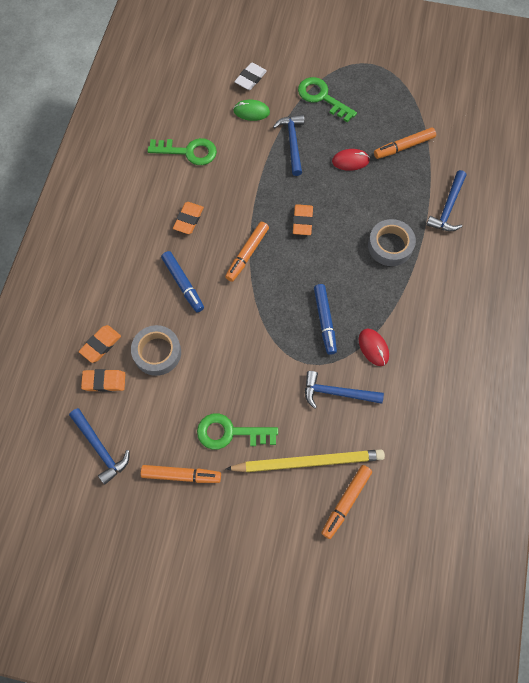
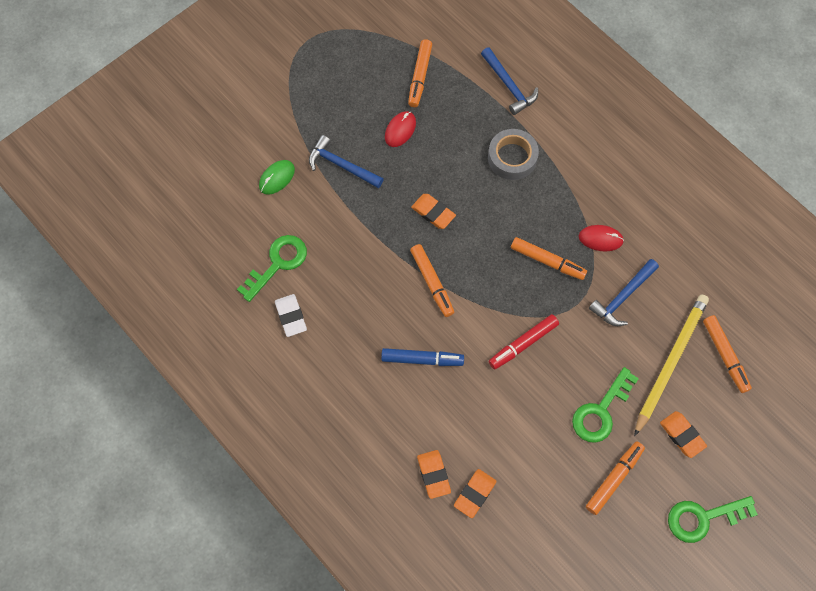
camera: 55 degrees left, 0 degrees up
blue hammer [69,408,130,484] -> none
grey tape [131,325,181,376] -> none
orange eraser [173,202,204,234] -> orange eraser moved to [660,411,707,458]
white eraser [234,63,267,90] -> white eraser moved to [275,294,307,337]
green key [298,77,357,123] -> green key moved to [668,496,758,543]
blue marker [314,284,337,355] -> orange marker [511,237,587,280]
none -> red marker [489,314,559,370]

